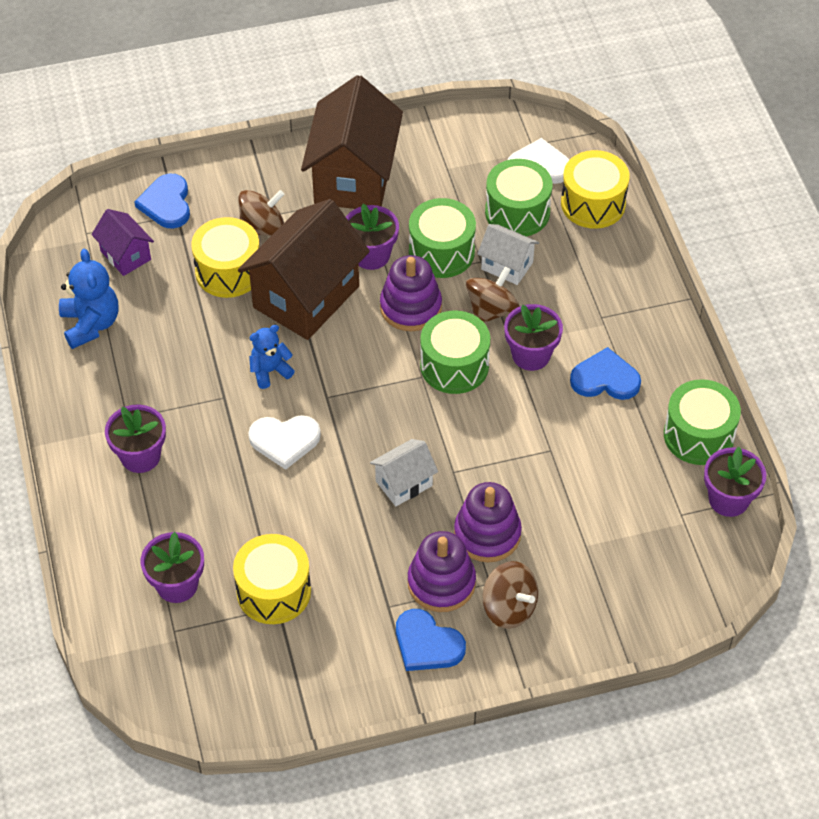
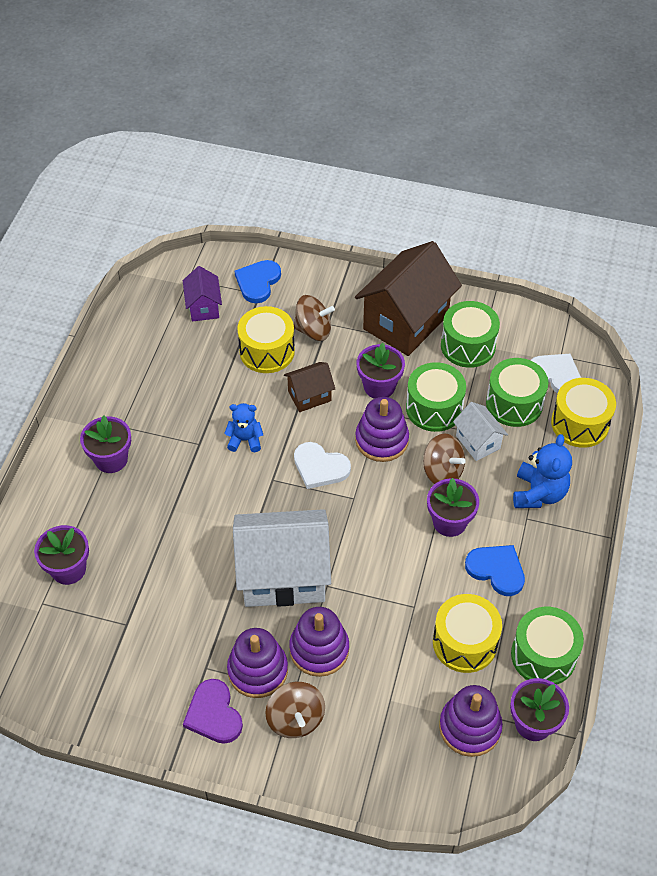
camera: 30 degrees right, 0 degrees up
blue teddy bear [59,249,118,349] -> blue teddy bear moved to [513,434,572,508]
yellow drum [233,534,311,624] -> yellow drum moved to [433,594,502,673]
brown house [238,199,370,340] -> brown house [284,362,335,412], size x0.49
white heart [248,415,321,470] -> white heart moved to [294,442,351,489]
white house [370,439,438,506] -> white house [233,509,331,607], size x2.04
blue heart [396,609,466,671] -> purple heart [183,679,243,744]
green drum [420,311,490,394] -> green drum moved to [441,301,500,368]
brown spinning top [466,266,520,323] -> brown spinning top turned 60 degrees clockwise [423,433,466,484]
none -> purple stacking toy [439,685,503,757]

